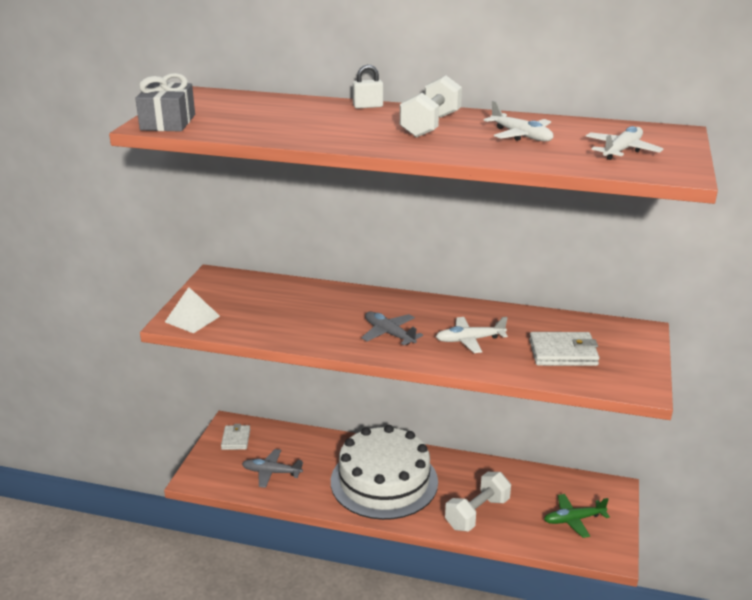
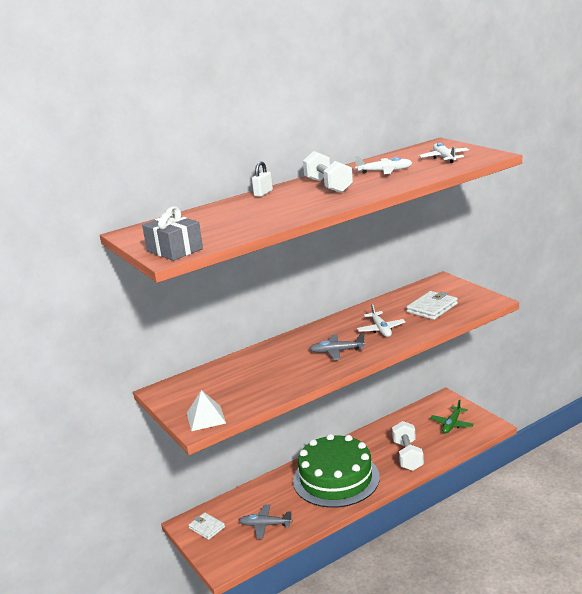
camera: 45 degrees left, 5 degrees down
grey plane [242,449,303,488] -> grey plane turned 45 degrees clockwise [238,504,292,539]
white cake [331,425,438,520] -> green cake [293,434,380,508]
white plane [436,317,508,353] -> white plane turned 45 degrees counterclockwise [357,303,405,337]

